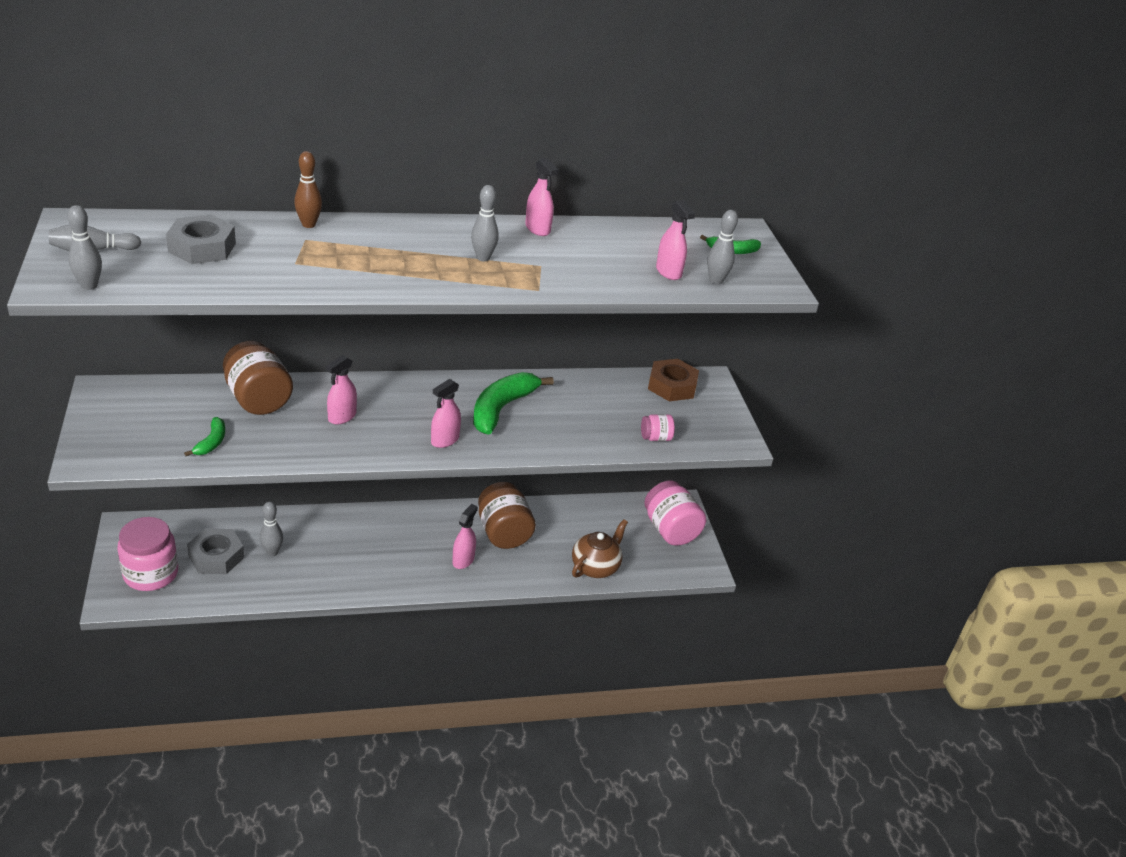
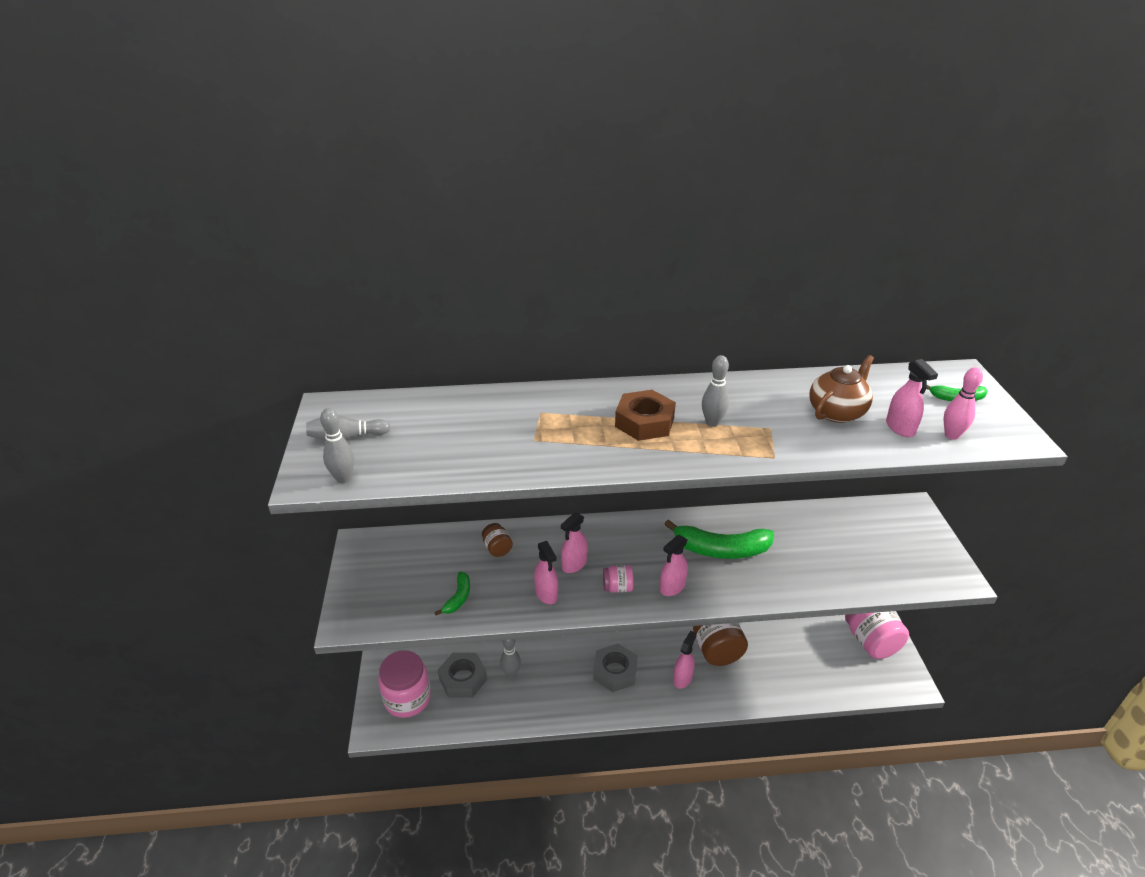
camera: 10 degrees right, 0 degrees up
grey nut [166,215,236,264] -> grey nut moved to [593,644,638,692]
brown jar [223,341,293,415] -> brown jar [482,523,513,557], size x0.49
brown bowling pin [294,151,322,228] -> none
green banana [473,372,554,435] -> green banana turned 120 degrees counterclockwise [664,519,774,559]
pink spray bottle [525,158,558,236] -> pink spray bottle moved to [534,541,558,604]
brown teapot [572,519,628,578] -> brown teapot moved to [809,355,874,423]
pink jar [641,414,675,441] -> pink jar moved to [603,565,634,593]
brown nut [648,359,699,401] -> brown nut moved to [615,390,676,441]
grey bowling pin [707,210,738,284] -> pink bowling pin [944,367,983,440]

